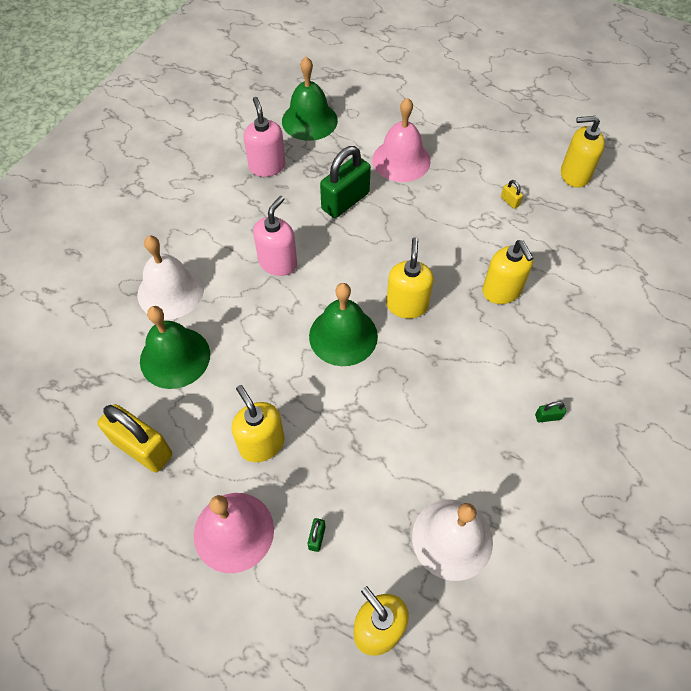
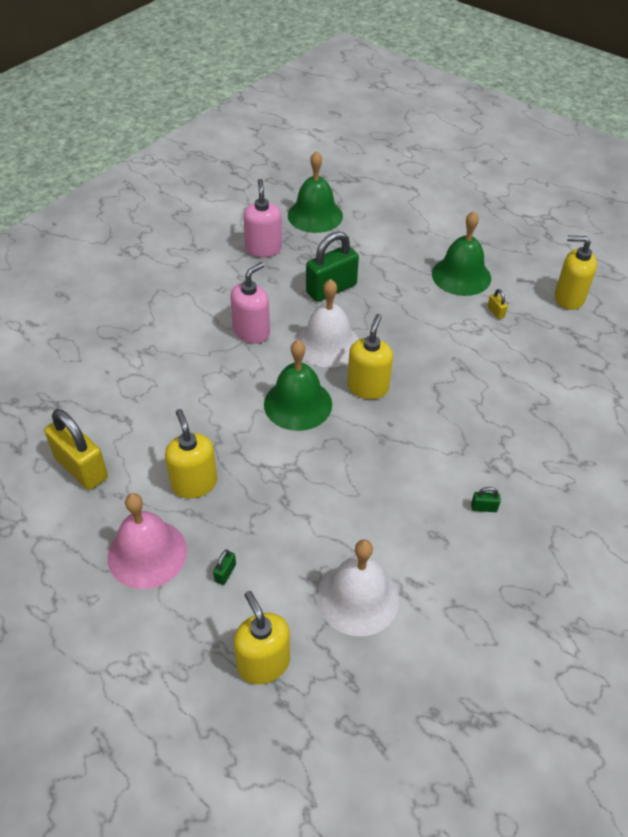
camera: 10 degrees right, 10 degrees down
white bell [138,236,204,320] -> white bell moved to [297,279,359,368]
green bell [140,306,210,389] -> green bell moved to [432,211,491,296]
pink bell [372,97,431,182] -> none
yellow soap dispenser [482,240,533,304] -> none

